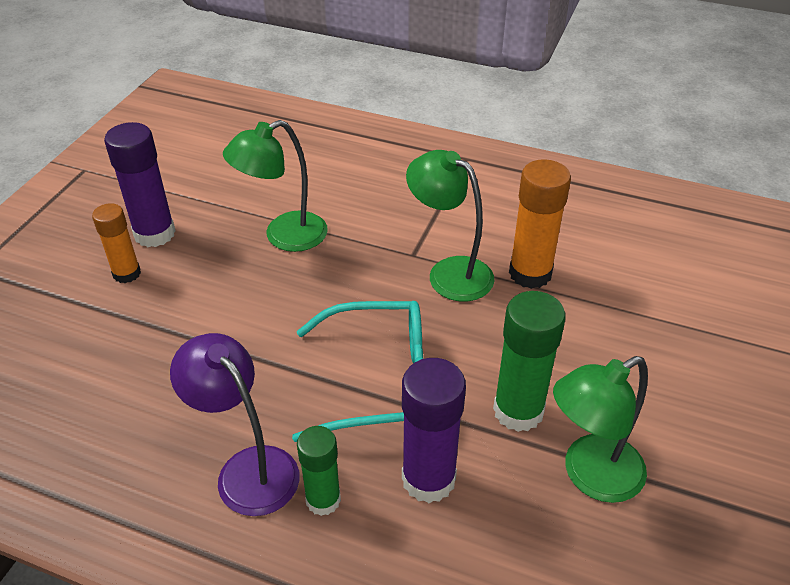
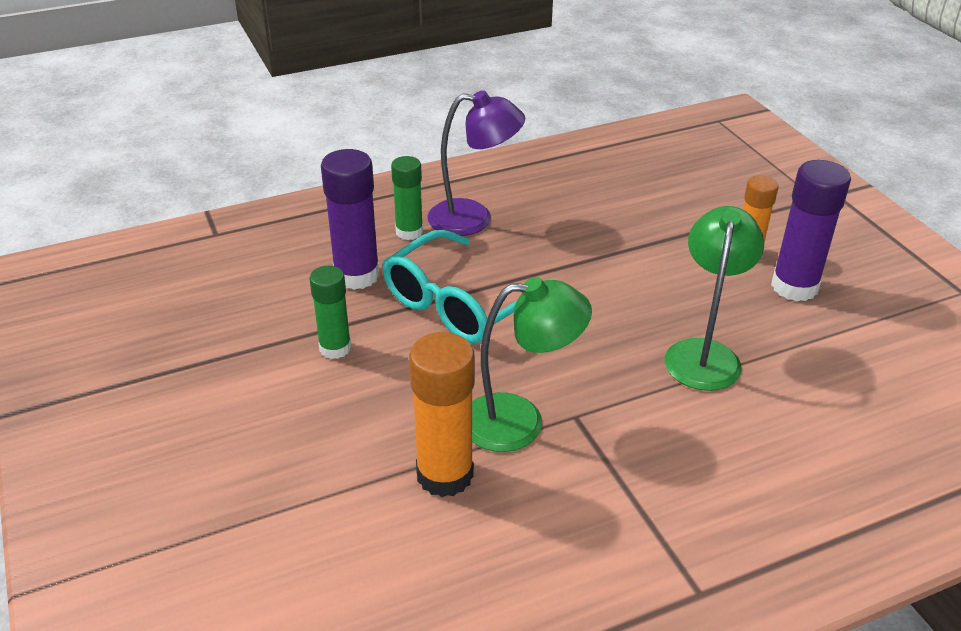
camera: 135 degrees right, 5 degrees down
green glue stick [493,291,566,432] -> green glue stick [310,266,351,359], size x0.64
green lamp [553,356,648,503] -> none

